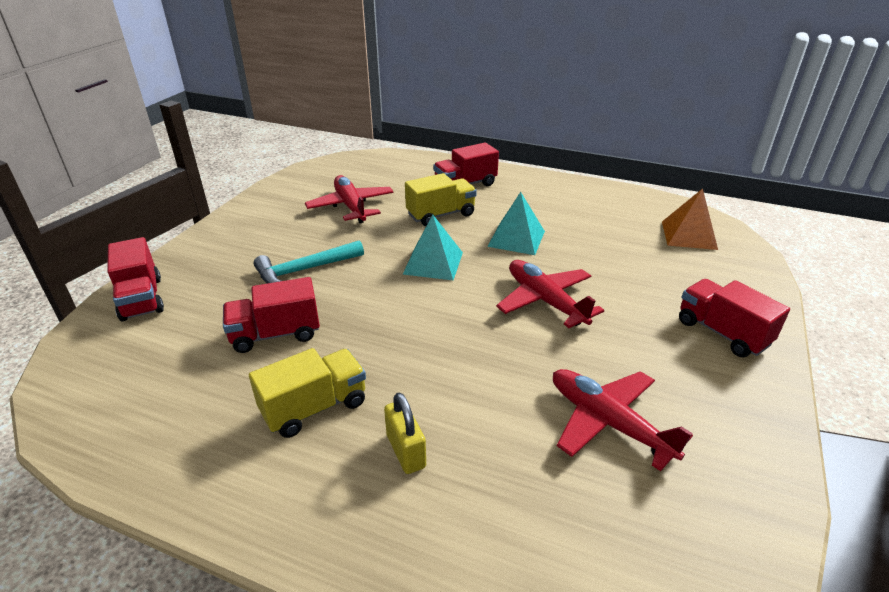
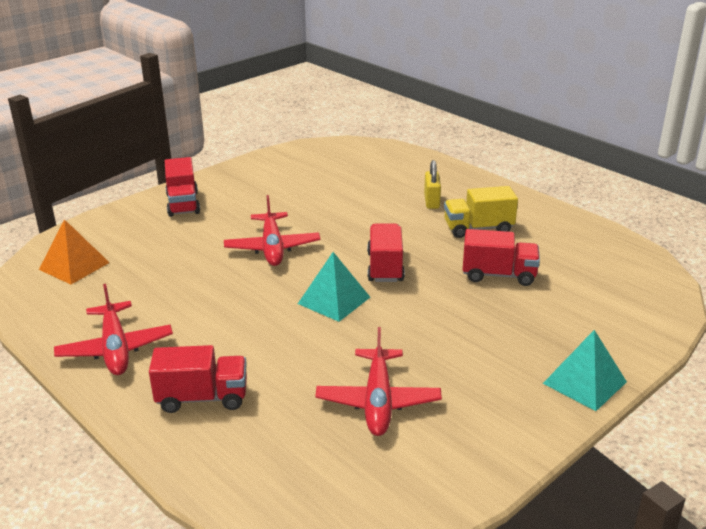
camera: 155 degrees left, 5 degrees down
red truck [107,237,164,321] -> red truck moved to [367,223,405,282]
turquoise hammer [254,240,364,283] -> none
yellow truck [405,173,477,226] -> none
turquoise pyramid [487,192,545,255] -> turquoise pyramid moved to [543,330,627,411]
red plane [553,369,693,471] -> red plane moved to [54,284,173,375]

